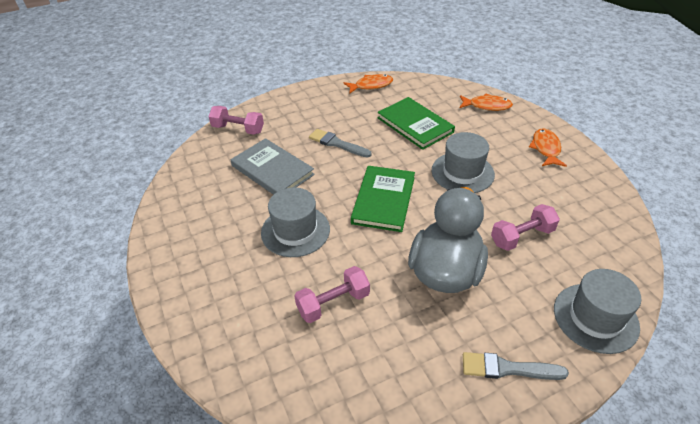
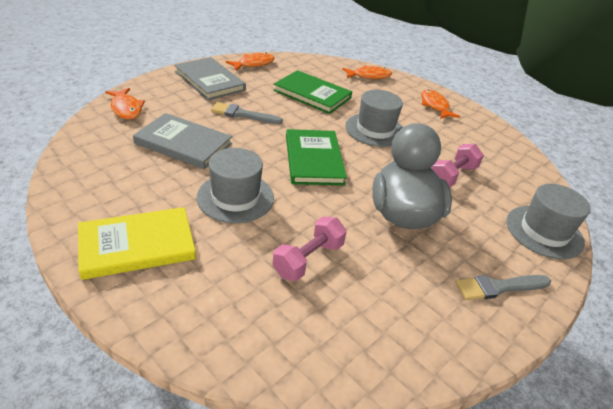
camera: 25 degrees left, 5 degrees down
pink dumbbell [208,106,264,135] -> orange fish [105,88,145,119]
none -> yellow book [78,207,196,280]
none -> grey book [174,57,246,100]

